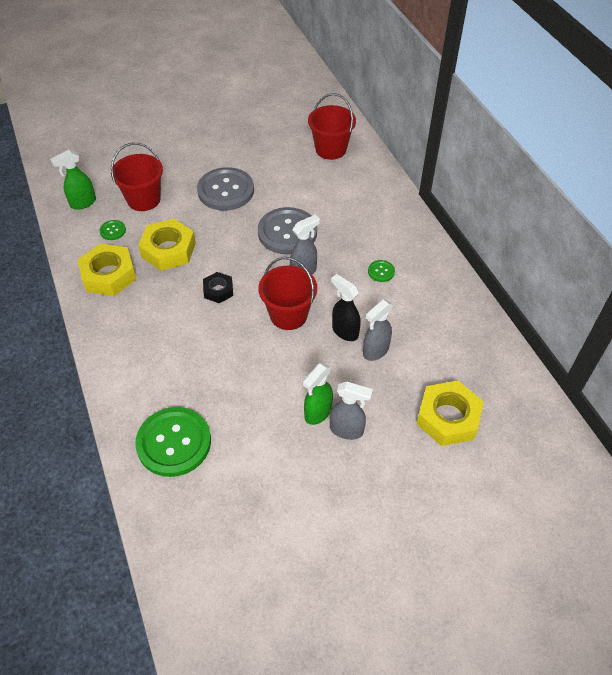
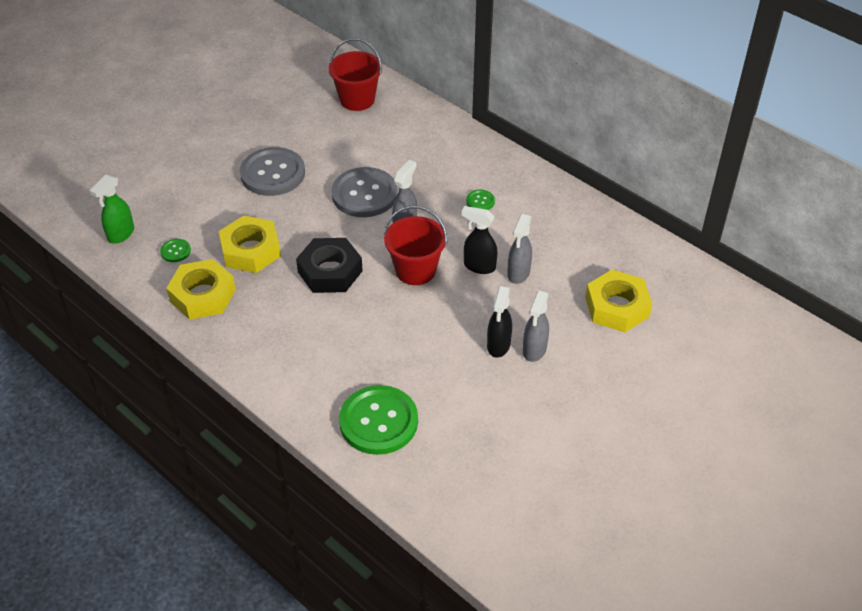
camera: 25 degrees left, 5 degrees down
red bucket [111,143,163,211] -> none
black nut [203,272,233,303] -> black nut [296,238,363,293], size x1.77
green spray bottle [303,363,333,425] -> black spray bottle [487,286,512,358]
grey spray bottle [330,382,373,440] -> grey spray bottle turned 120 degrees clockwise [523,290,549,362]

